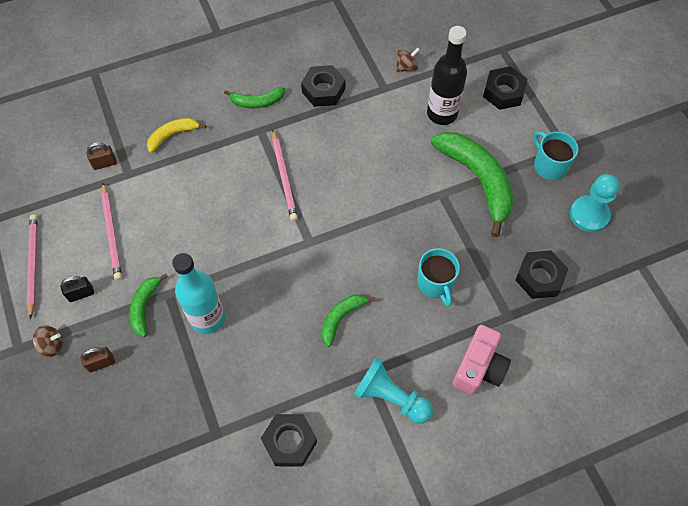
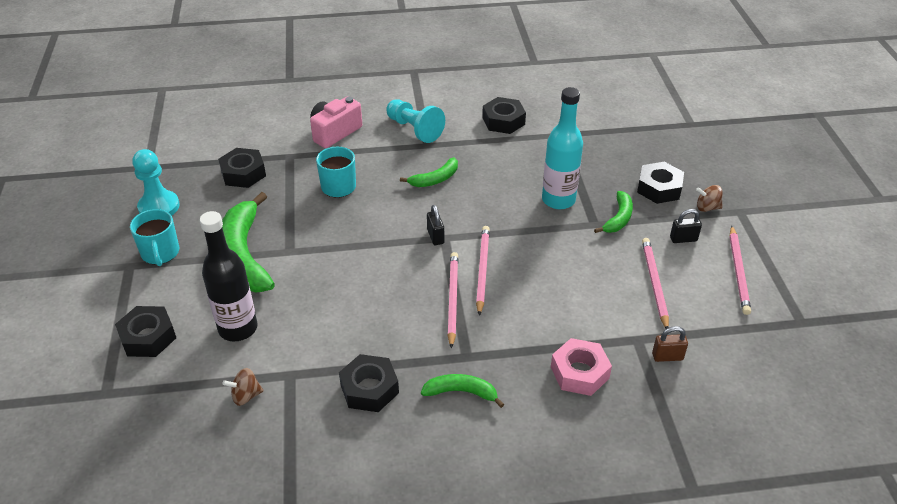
camera: 165 degrees left, 20 degrees down
brown padlock [80,347,115,372] -> black nut [637,162,684,204]
yellow banana [147,118,206,153] -> pink nut [551,338,612,396]
none -> black padlock [427,205,444,245]
none -> pink pencil [476,226,490,316]

